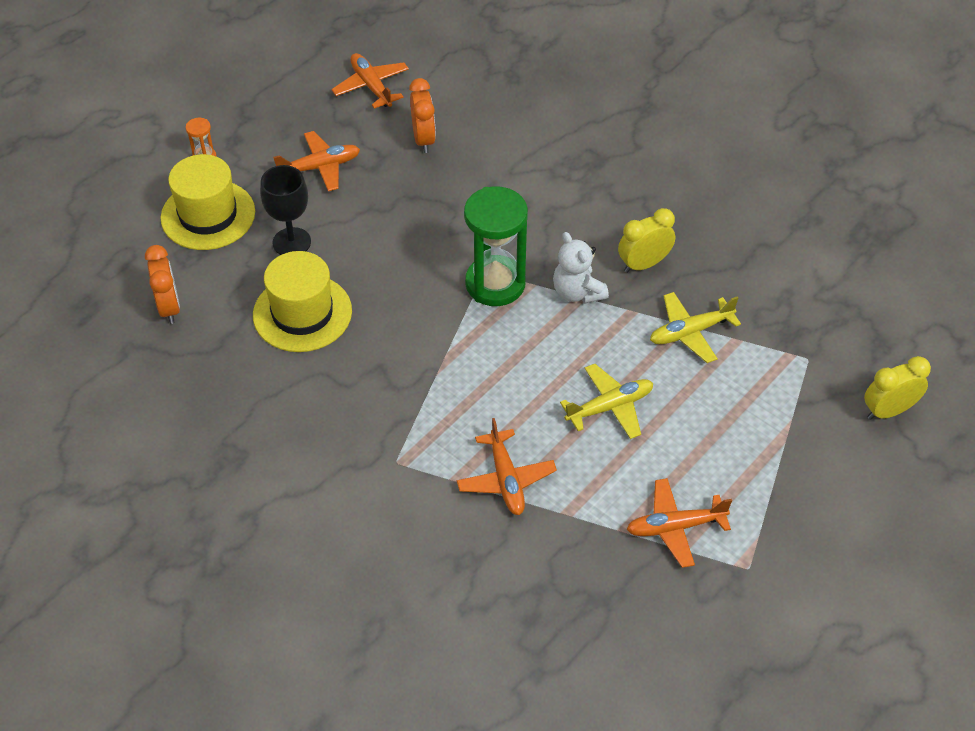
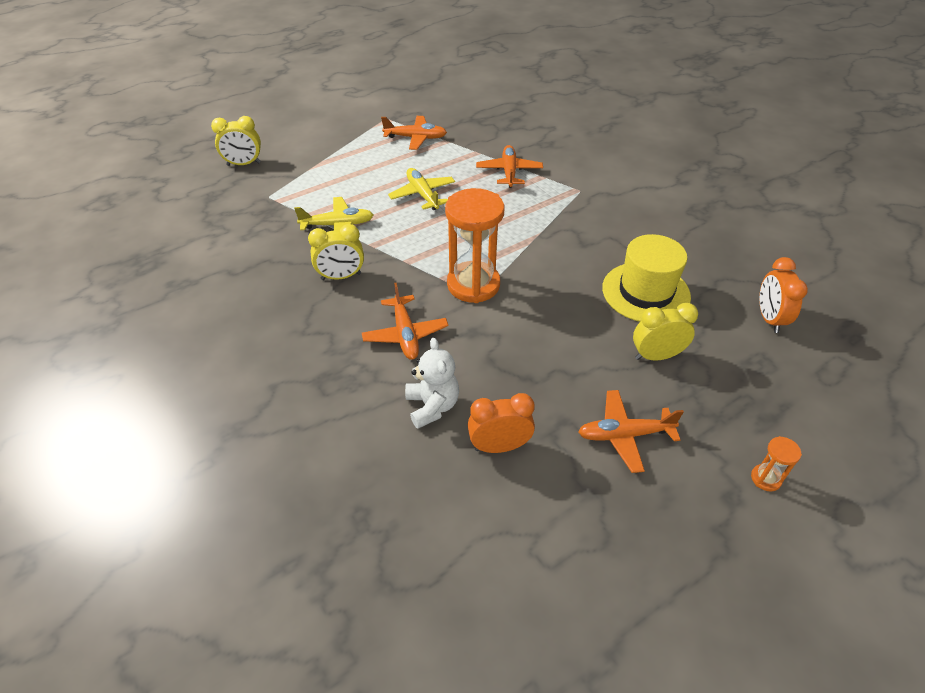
camera: 165 degrees left, 5 degrees down
yellow hat [160,154,255,250] -> none
black goblet [260,165,311,255] -> yellow clock [633,303,698,361]
orange plane [332,53,409,109] -> orange plane moved to [362,283,449,360]
orange clock [409,78,436,153] -> orange clock turned 75 degrees clockwise [468,393,535,453]
green hourglass [464,186,528,306] -> orange hourglass [445,188,504,303]
white teddy bear [553,232,609,304] -> white teddy bear moved to [405,338,459,429]
yellow plane [560,364,653,439] -> yellow plane turned 75 degrees clockwise [388,168,455,210]

